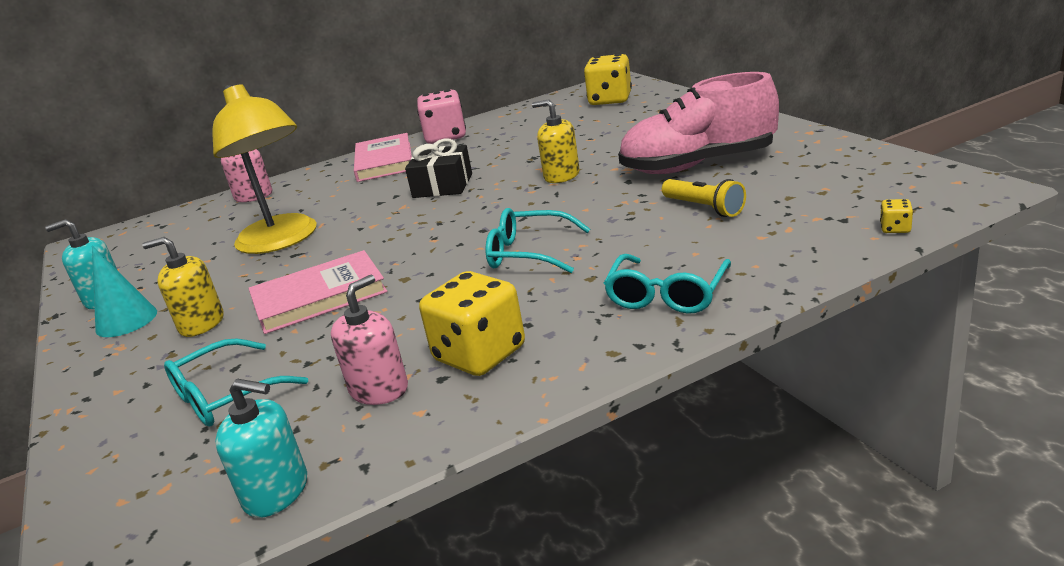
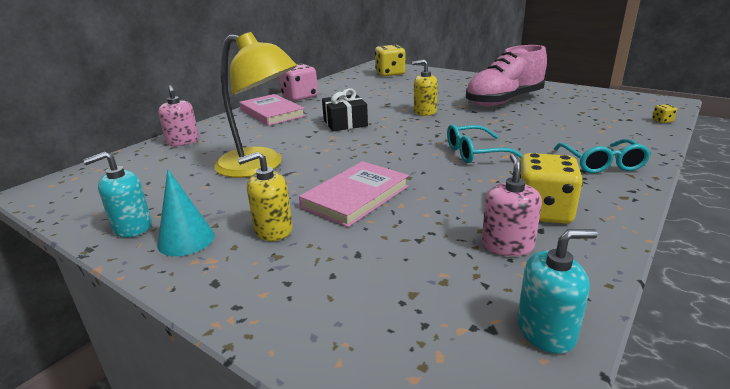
camera: 30 degrees left, 0 degrees up
turquoise glasses [164,338,308,427] -> none
yellow flashlight [662,179,746,217] -> none

